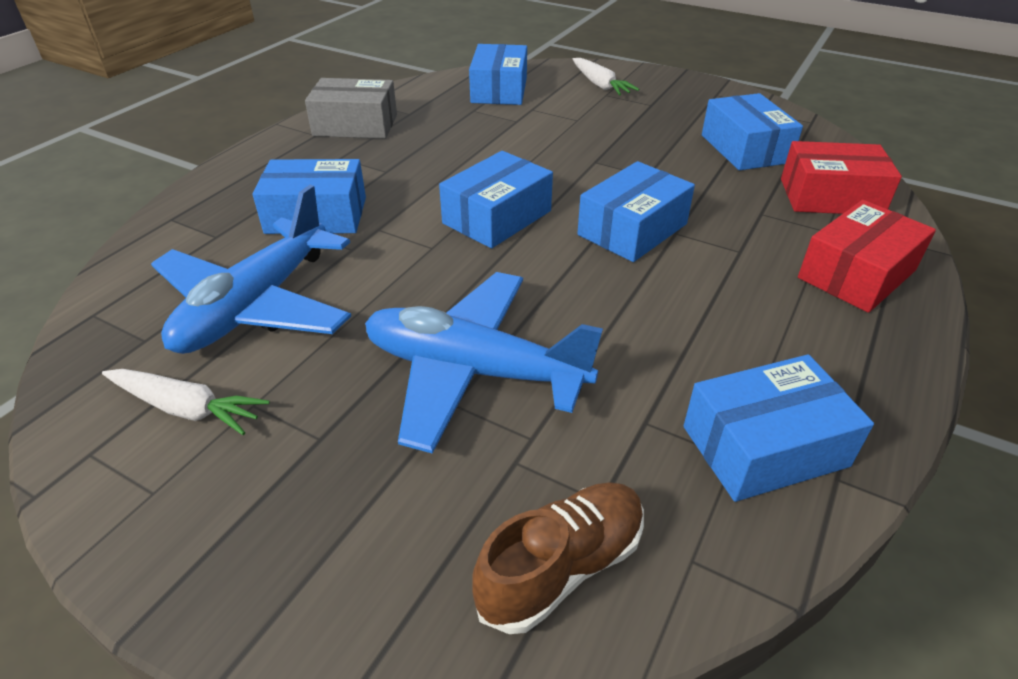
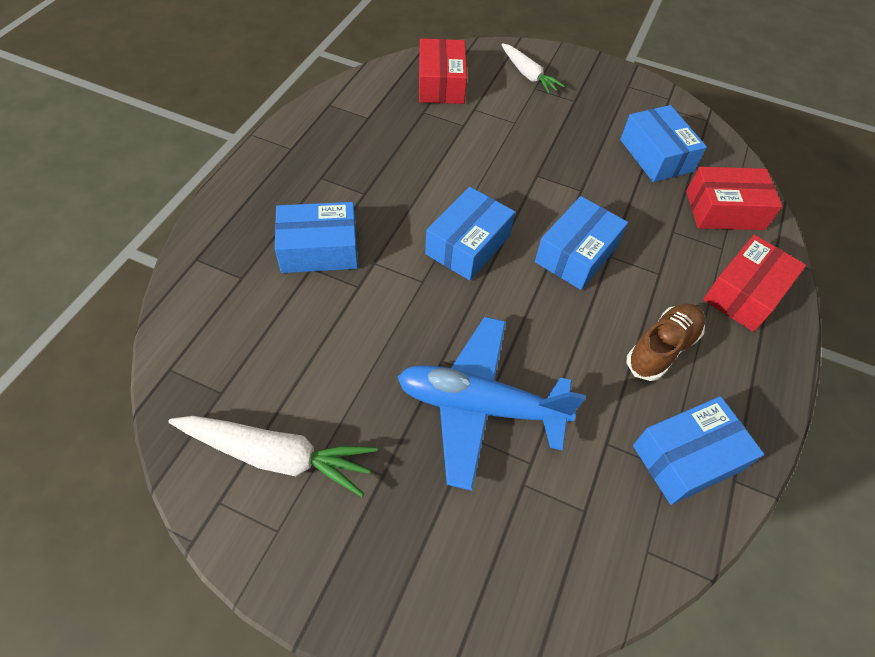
camera: 10 degrees left, 15 degrees up
white carrot [102,369,270,435] -> white carrot [168,416,377,497], size x1.53
blue plane [151,185,351,354] -> none
grey box [305,78,397,139] -> none
blue box [469,44,527,105] -> red box [419,38,467,104]
brown shoe [472,482,644,634] -> brown shoe moved to [627,304,705,381]

